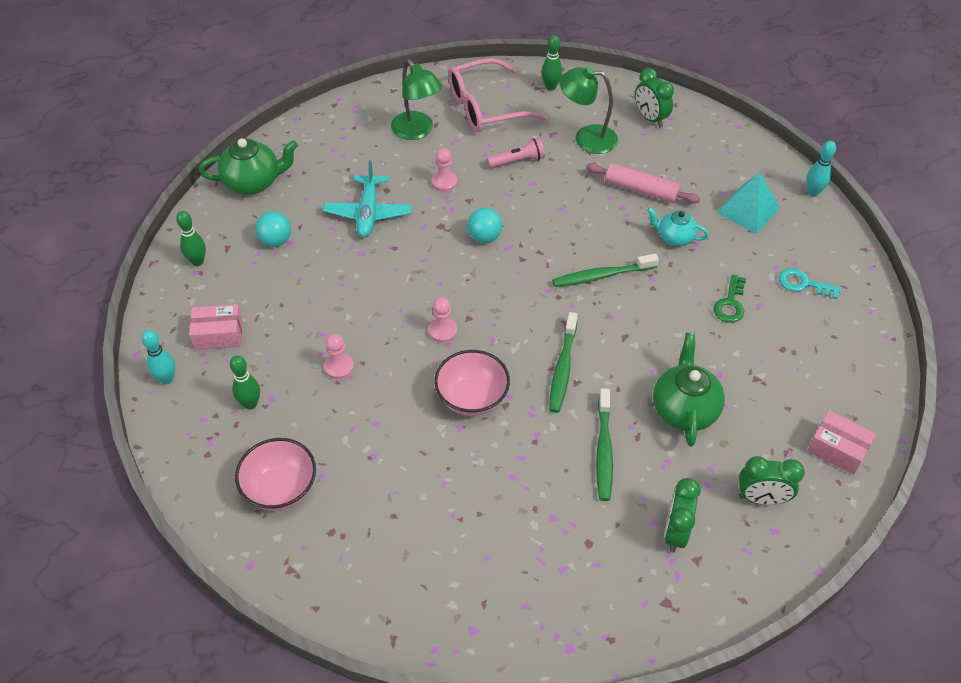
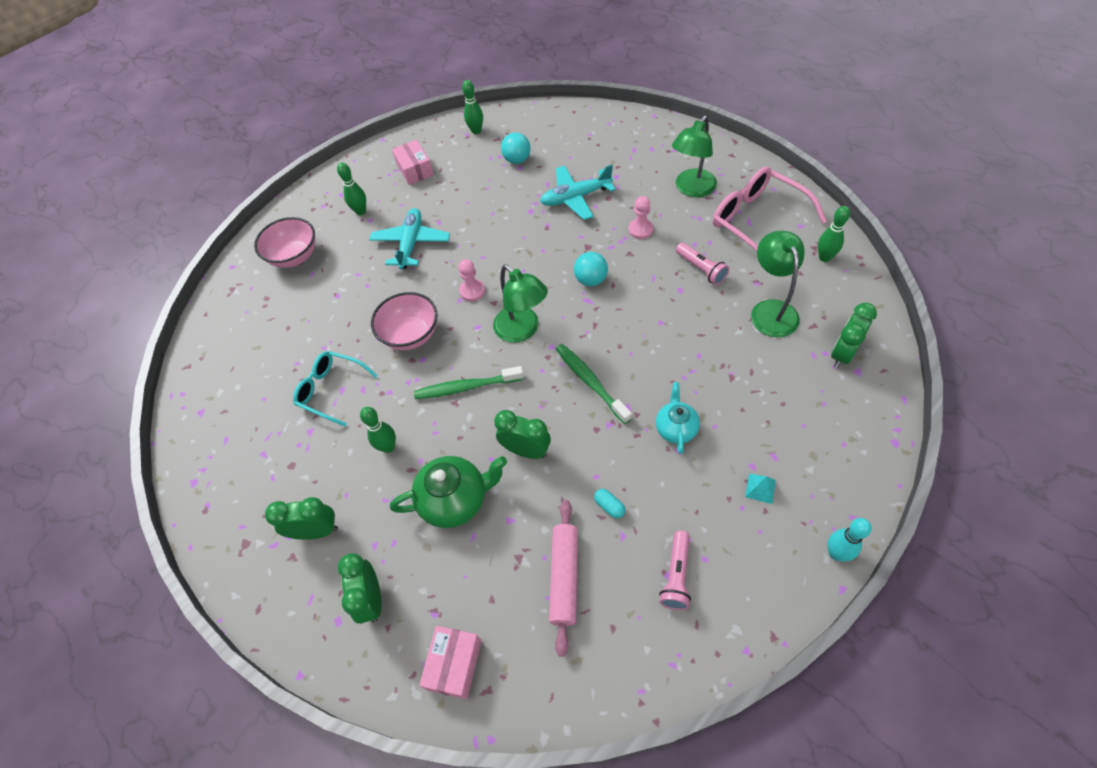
camera: 75 degrees right, 5 degrees up
turquoise bowling pin [142,330,175,384] -> none
green teapot [199,138,298,194] -> none
pink pawn [324,334,354,379] -> turquoise plane [369,208,450,269]
pink rolling pin [586,163,700,203] -> pink rolling pin moved to [549,500,578,657]
green toothbrush [596,388,613,501] -> green bowling pin [360,407,396,453]
green key [713,274,746,323] -> turquoise capsule [594,489,625,518]
turquoise pyramid [716,172,780,234] -> turquoise pyramid [745,474,776,504], size x0.47
turquoise key [779,268,841,299] -> pink flashlight [659,531,691,610]
none -> turquoise glasses [293,351,378,427]
none -> green lamp [493,264,548,343]
none -> green clock [494,410,551,459]

